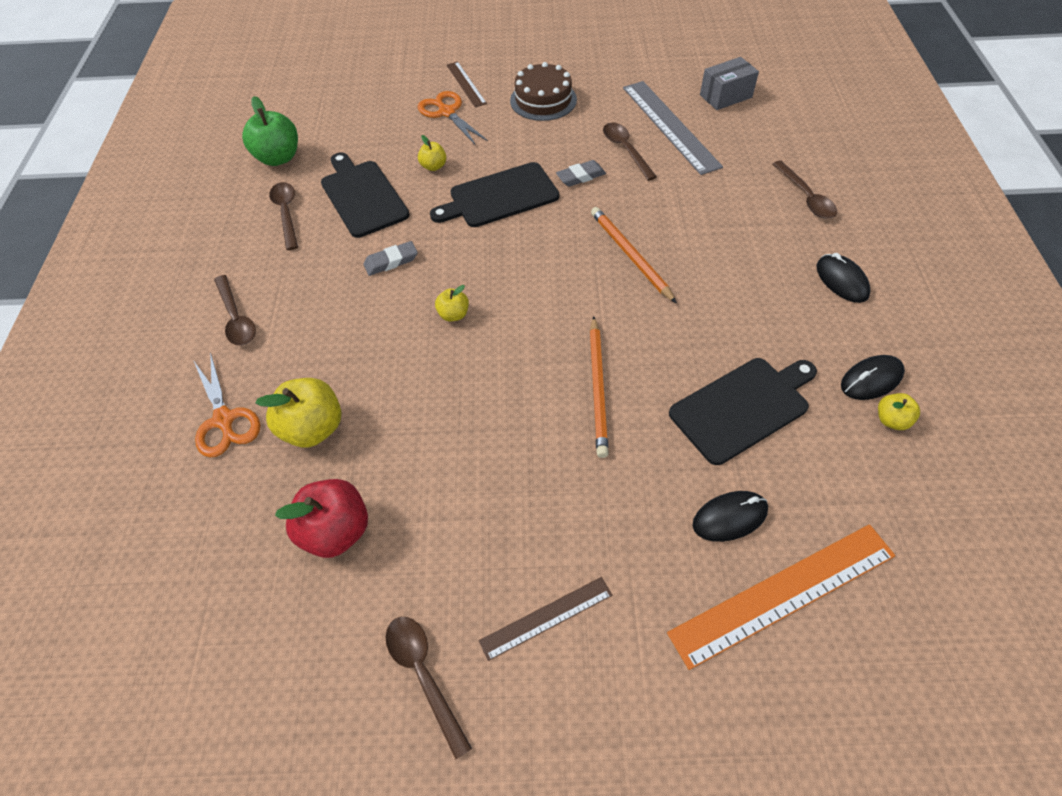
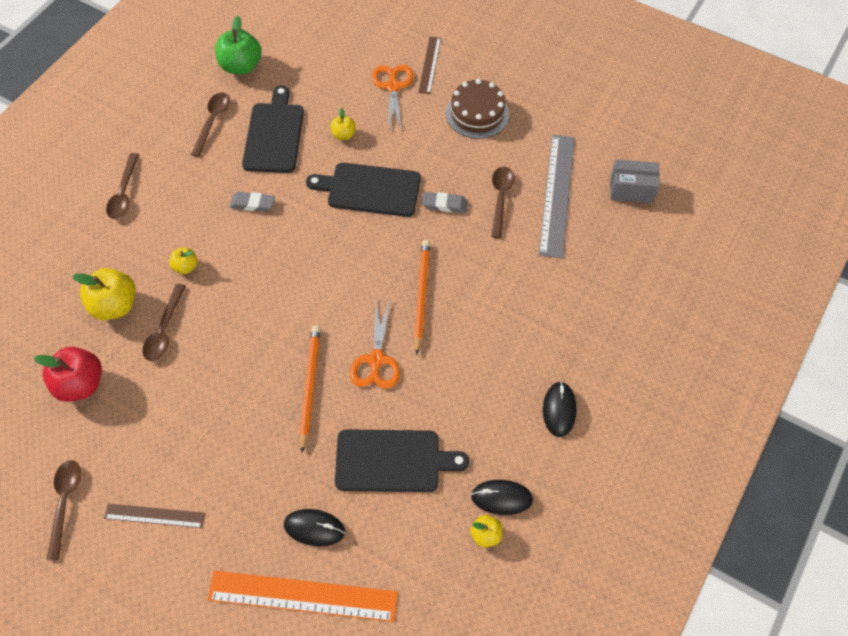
camera: 30 degrees right, 5 degrees up
orange scissors [193,352,261,457] -> orange scissors moved to [350,301,400,389]
yellow apple [435,285,469,321] -> yellow apple moved to [169,248,198,274]
orange pencil [590,316,609,458] -> orange pencil turned 150 degrees clockwise [300,326,321,453]
brown spoon [773,160,837,219] -> brown spoon moved to [143,284,186,361]

